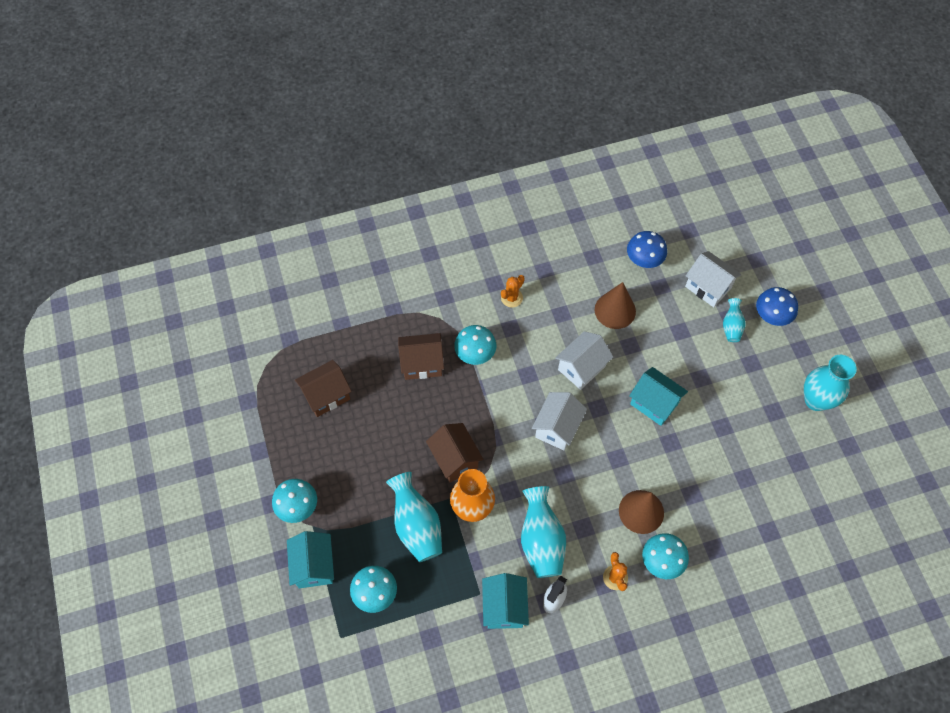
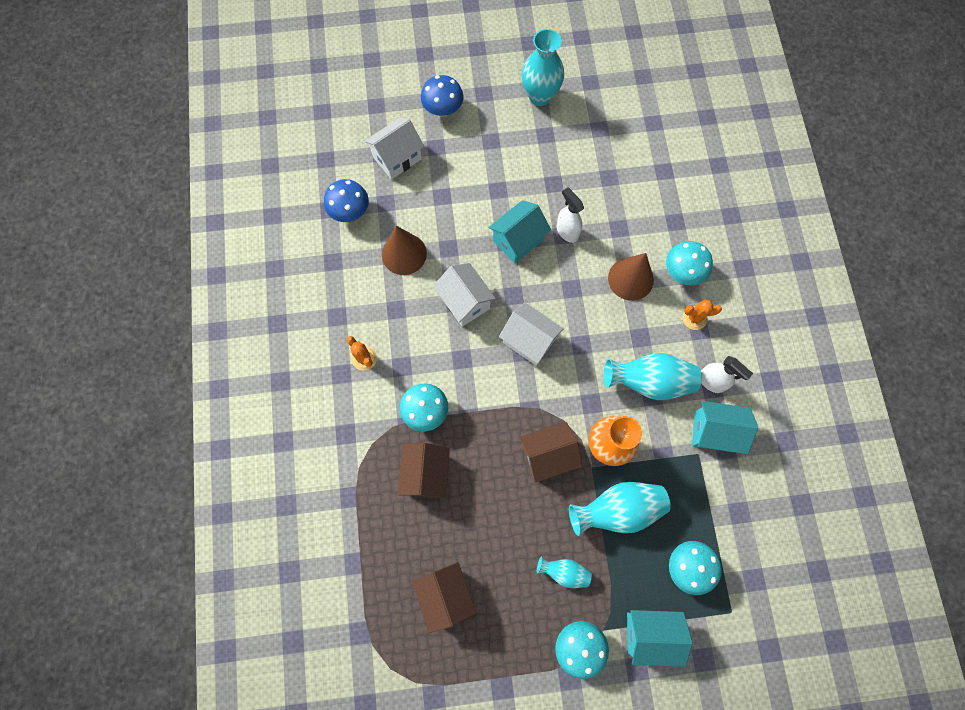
camera: 80 degrees left, 10 degrees up
turquoise vase [723,298,746,342] -> turquoise vase moved to [537,556,592,588]
none -> white spray bottle [557,187,584,243]

